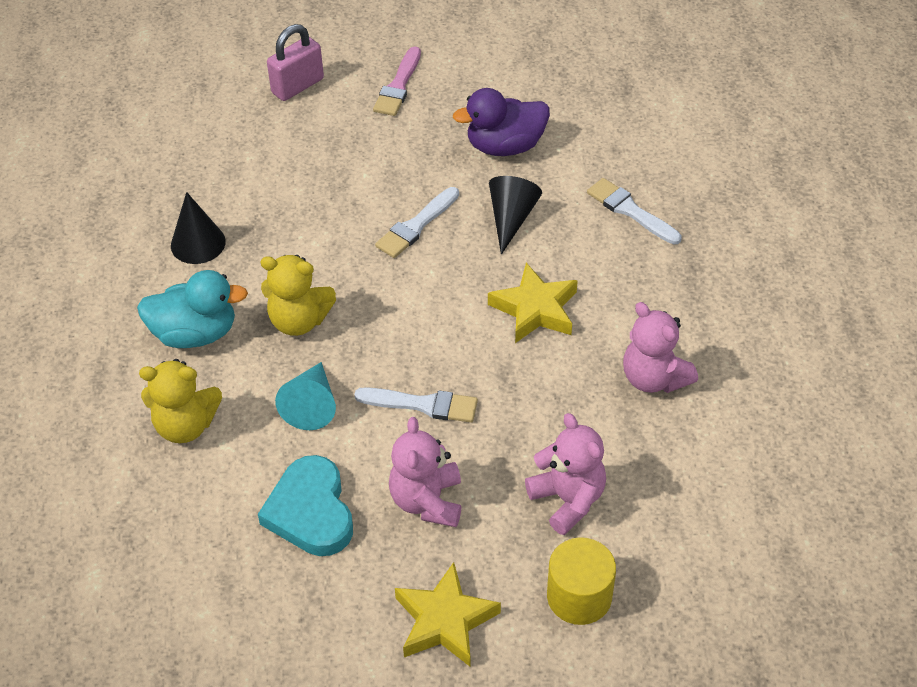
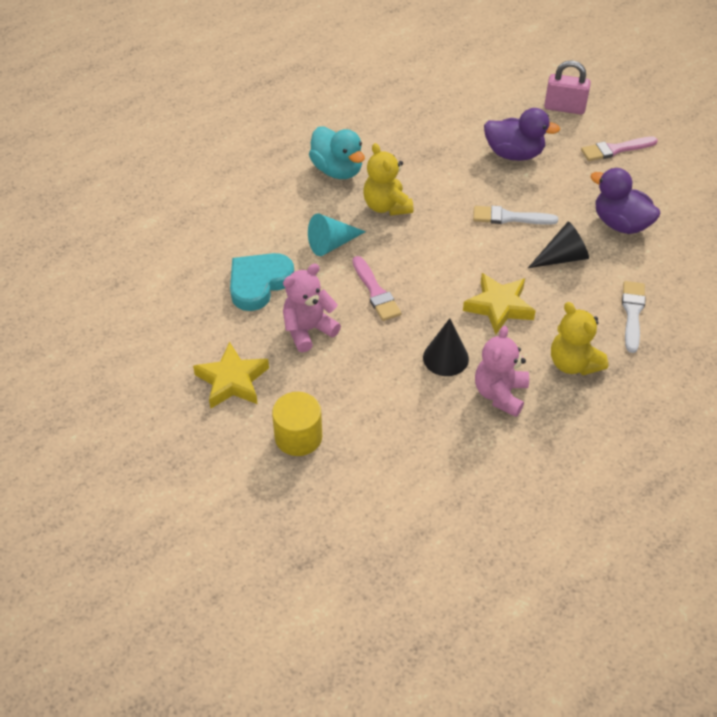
camera: 55 degrees right, 0 degrees up
yellow teddy bear [139,359,222,443] -> yellow teddy bear moved to [551,302,608,375]
black cone [171,192,226,264] -> black cone moved to [423,318,469,376]
white brush [354,387,478,422] -> pink brush [352,256,401,321]
pink teddy bear [525,413,606,535] -> none
none -> purple duck [484,108,560,161]

